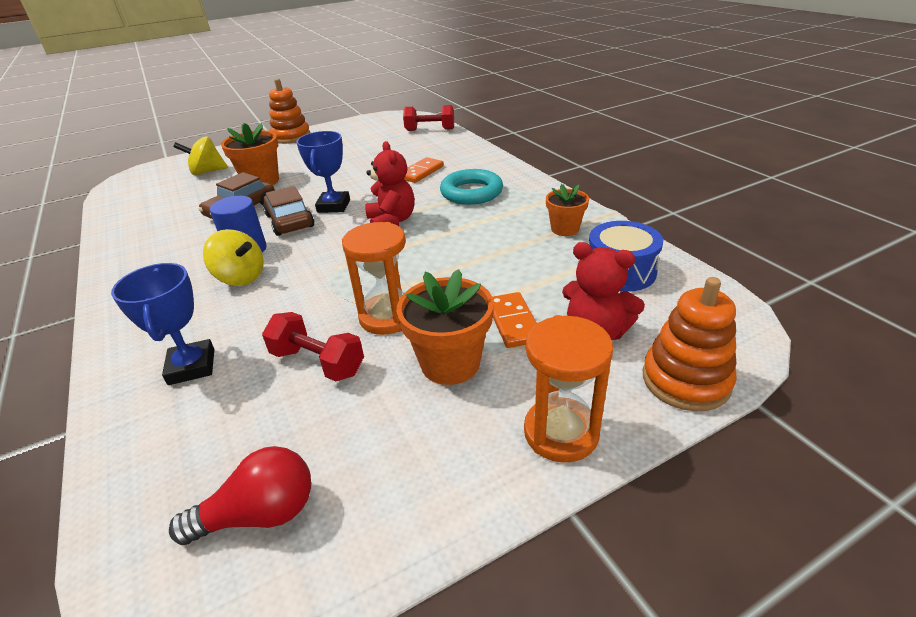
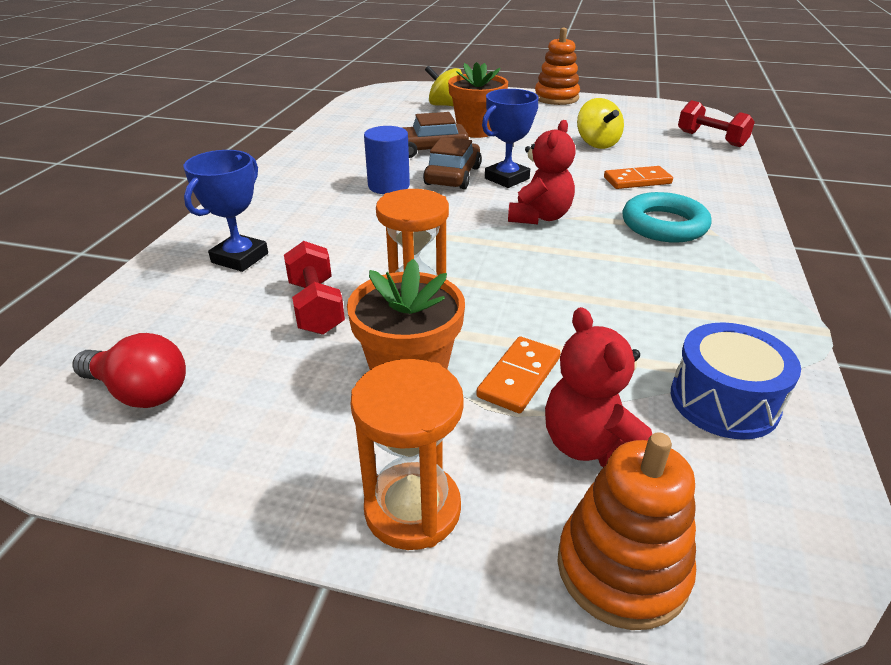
camera: 40 degrees right, 0 degrees up
yellow spinning top [203,229,264,286] -> yellow spinning top moved to [577,98,624,149]
orange flower pot [546,184,589,236] -> none

